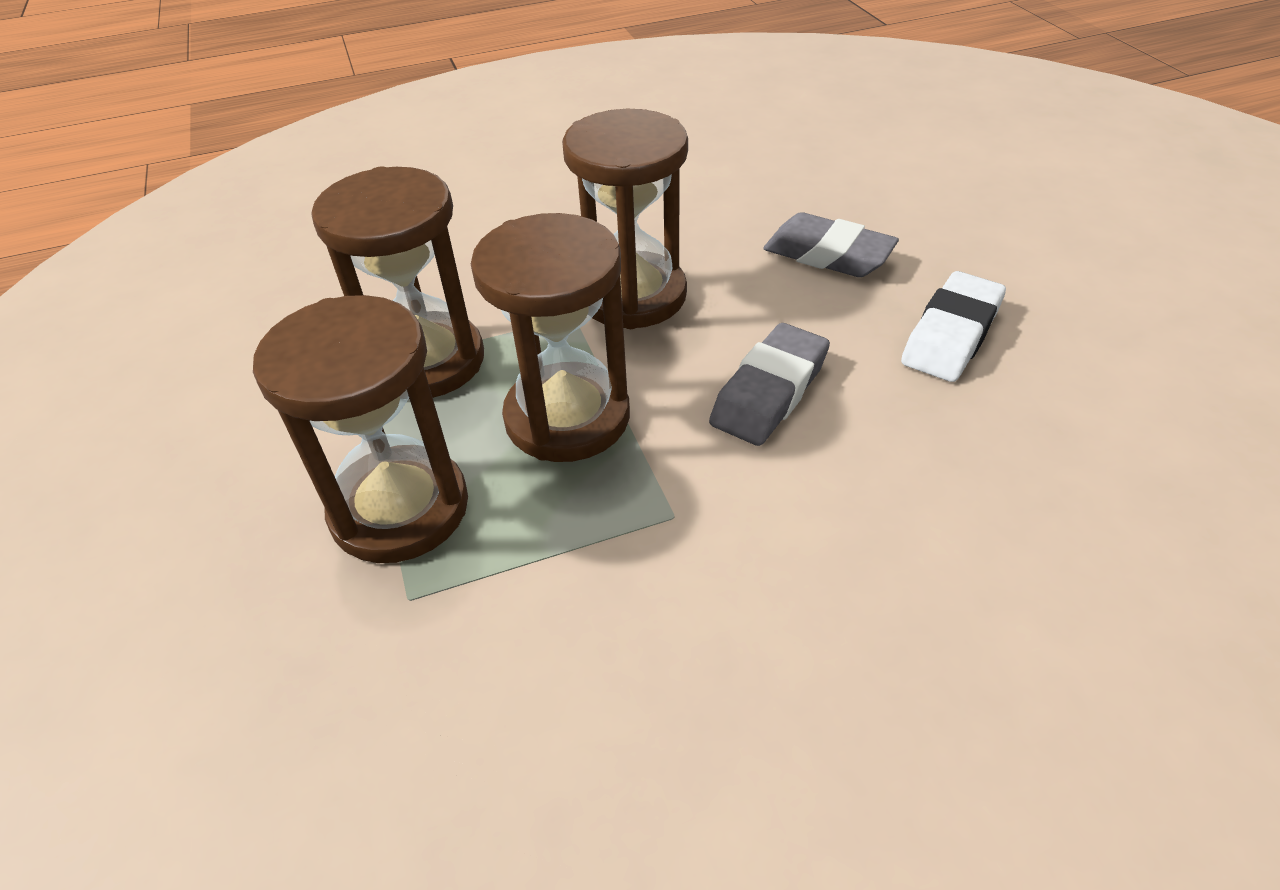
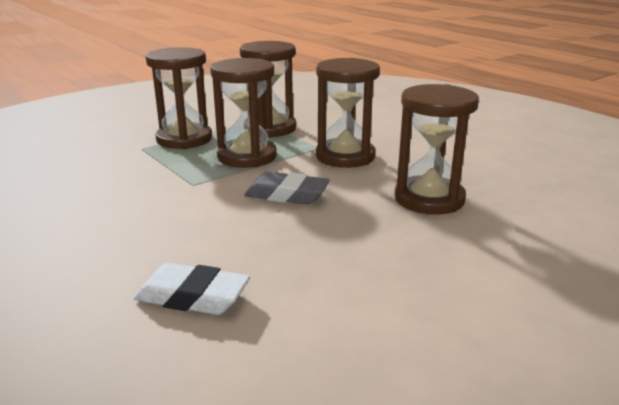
camera: 70 degrees right, 20 degrees down
grey eraser [763,212,899,277] -> brown hourglass [394,84,479,215]
white eraser [901,271,1006,382] -> white eraser moved to [133,263,250,315]

